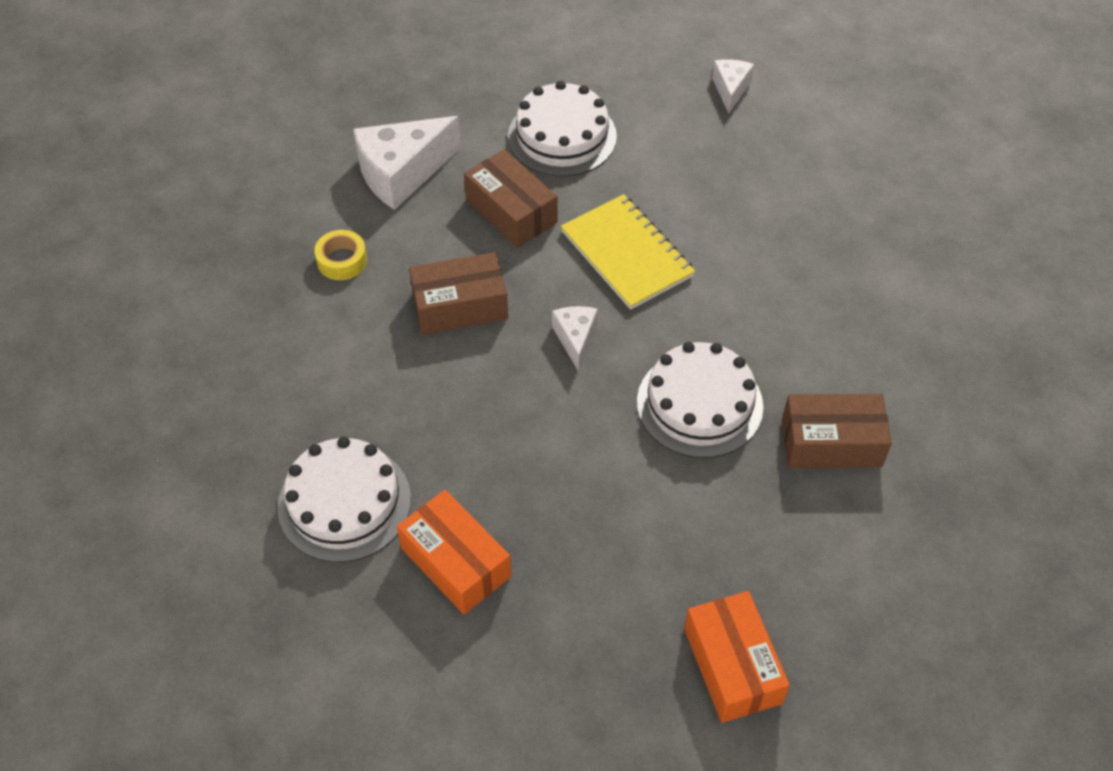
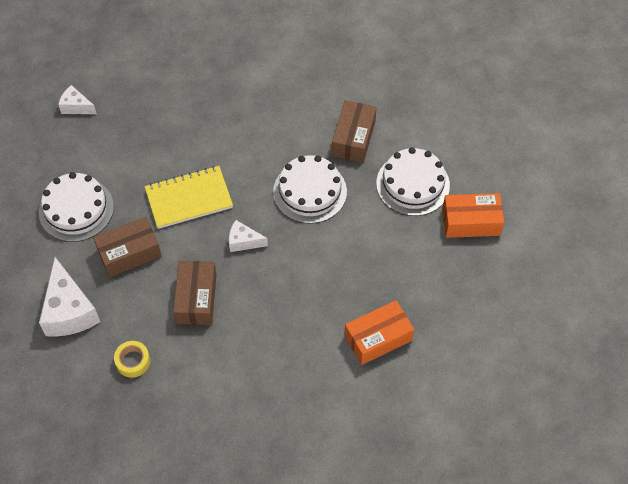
camera: 75 degrees left, 5 degrees up
white cake [278,437,411,563] -> white cake moved to [376,147,450,216]

